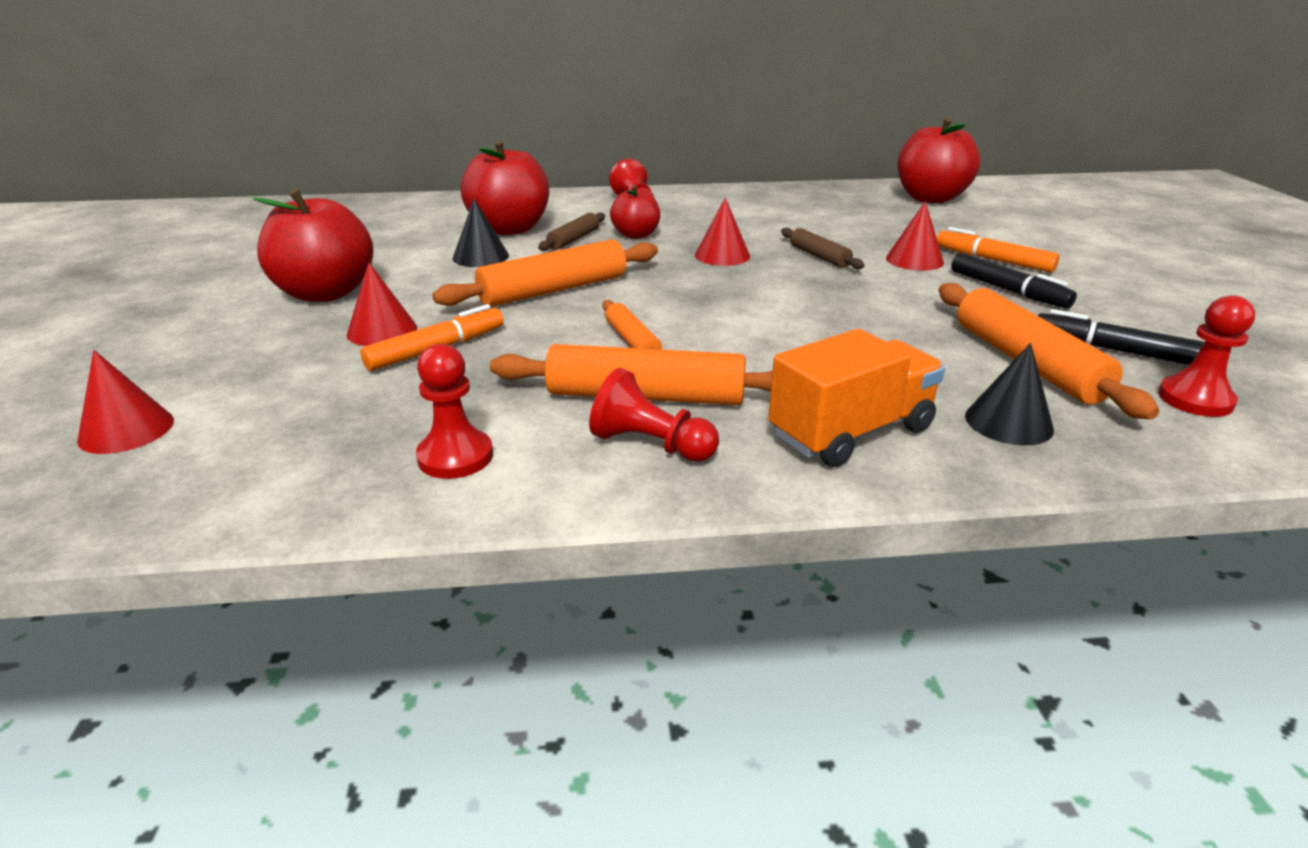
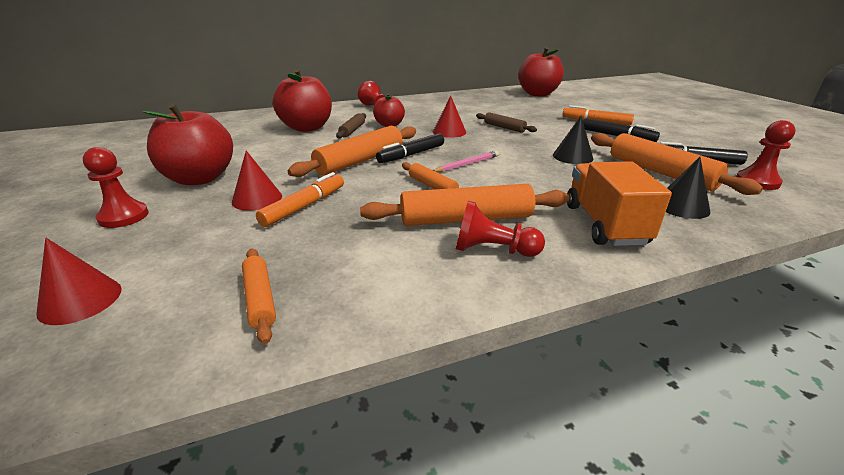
camera: 15 degrees left, 0 degrees up
red pawn [416,344,493,479] -> red pawn moved to [83,147,149,228]
black cone [453,199,509,267] -> black cone moved to [553,116,593,164]
orange truck [768,329,945,467] -> orange truck turned 45 degrees counterclockwise [567,161,672,246]
red cone [886,201,944,271] -> none
none -> orange rolling pin [242,249,276,344]
none -> black marker [376,133,444,163]
none -> pink pencil [433,151,499,172]

